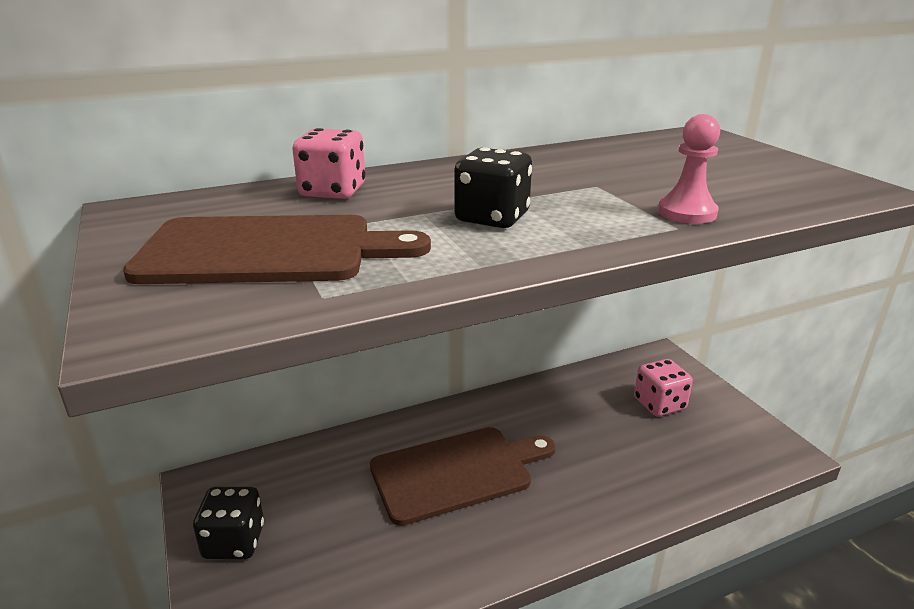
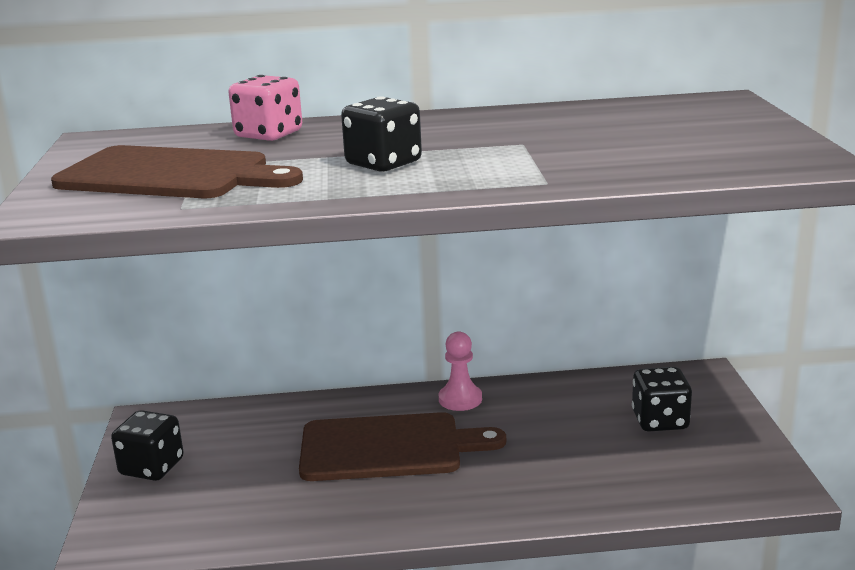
camera: 20 degrees right, 5 degrees down
pink dice [634,359,693,417] -> black dice [632,367,692,432]
pink pawn [658,114,720,224] -> pink pawn moved to [439,331,482,411]

